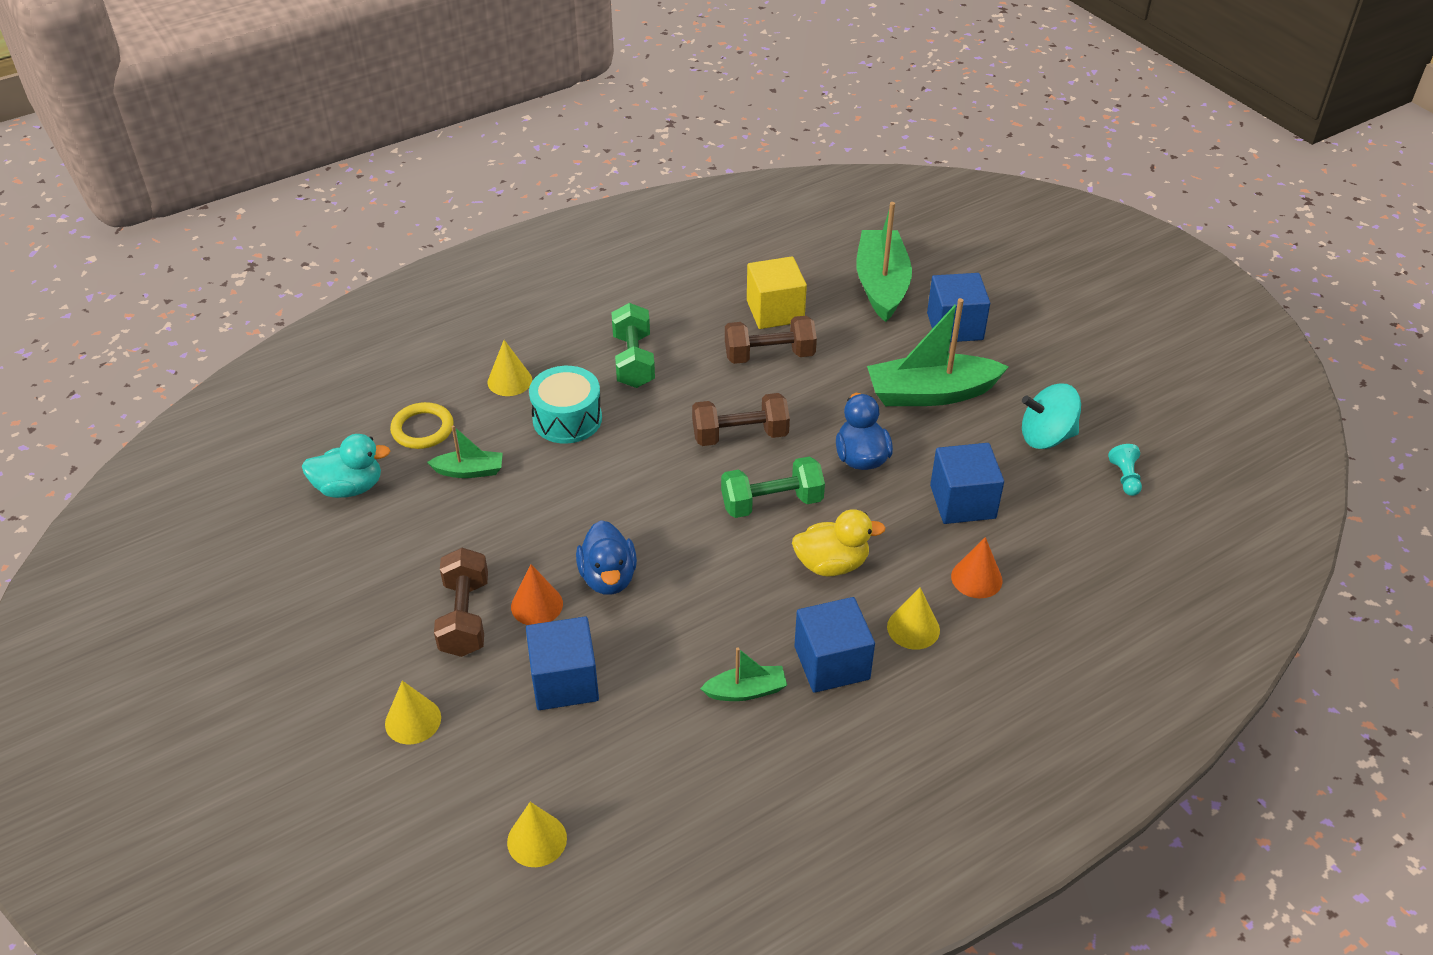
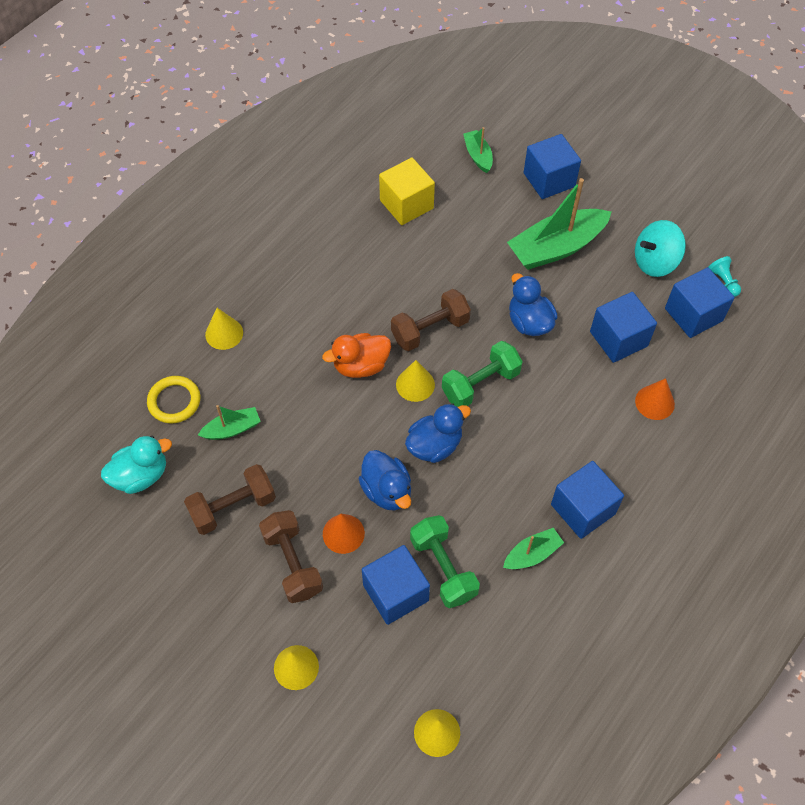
camera: 20 degrees left, 15 degrees up
turquoise drum [529,366,602,444] -> none
green dumbbell [611,303,655,388] -> green dumbbell moved to [410,515,480,608]
brown dumbbell [725,316,817,364] -> brown dumbbell moved to [184,464,276,535]
yellow duck [792,509,886,576] -> none
green boat [856,202,912,322] -> green boat [463,127,493,173], size x0.50
yellow cone [887,588,940,650] -> yellow cone moved to [396,360,435,402]
none -> orange duck [322,333,391,378]
none -> blue duck [405,403,471,463]
none -> blue cube [665,267,735,338]

